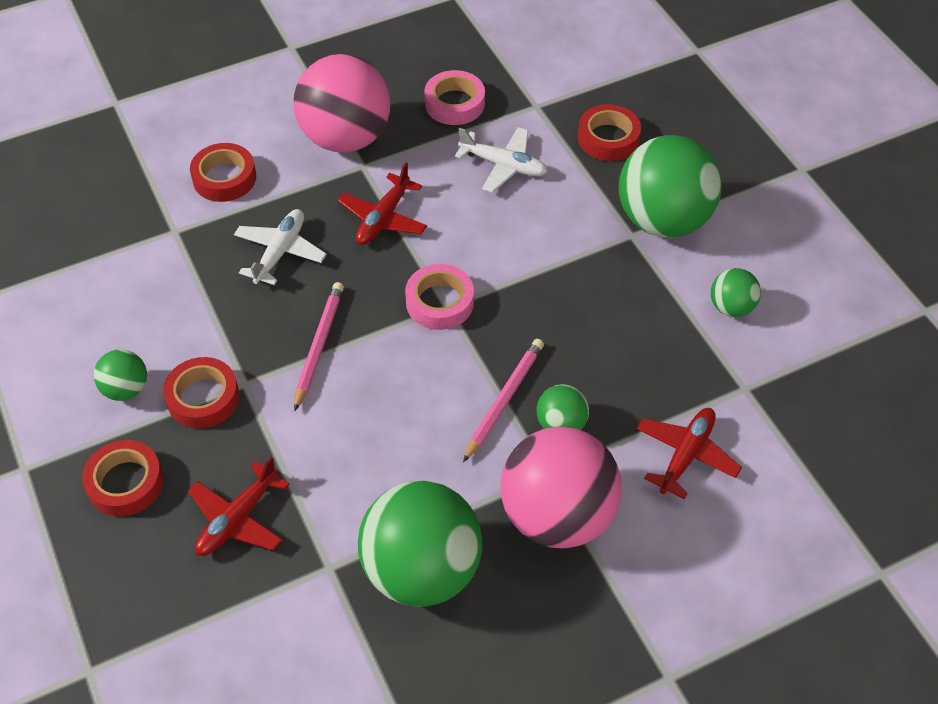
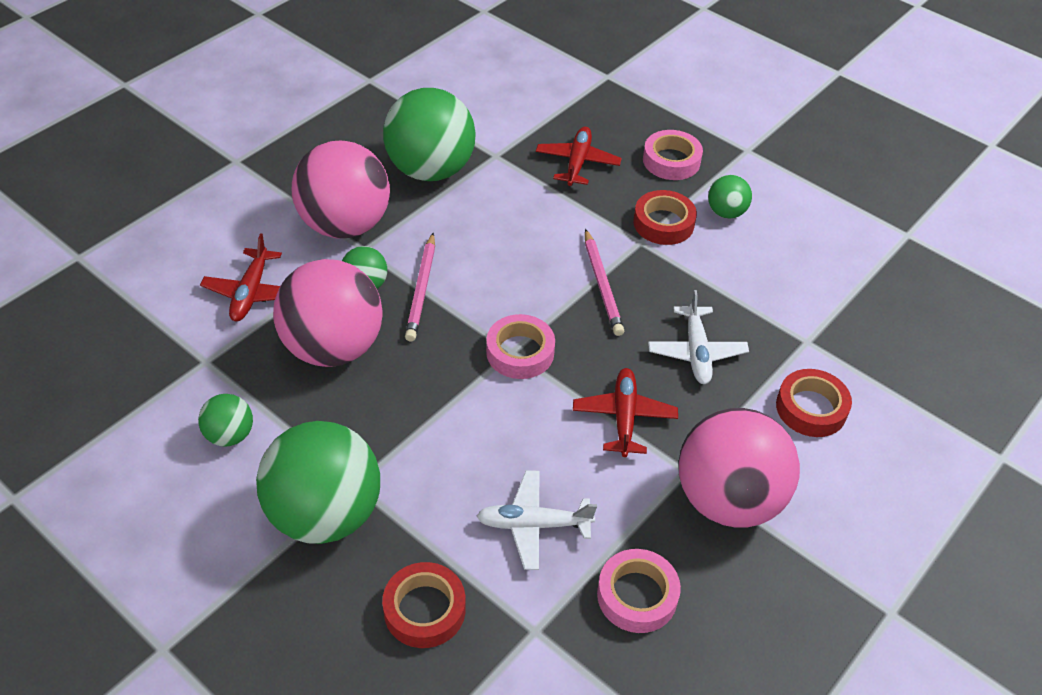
camera: 155 degrees right, 5 degrees down
red tape [82,440,164,516] -> pink tape [643,130,703,180]
none -> pink ball [273,259,383,367]

